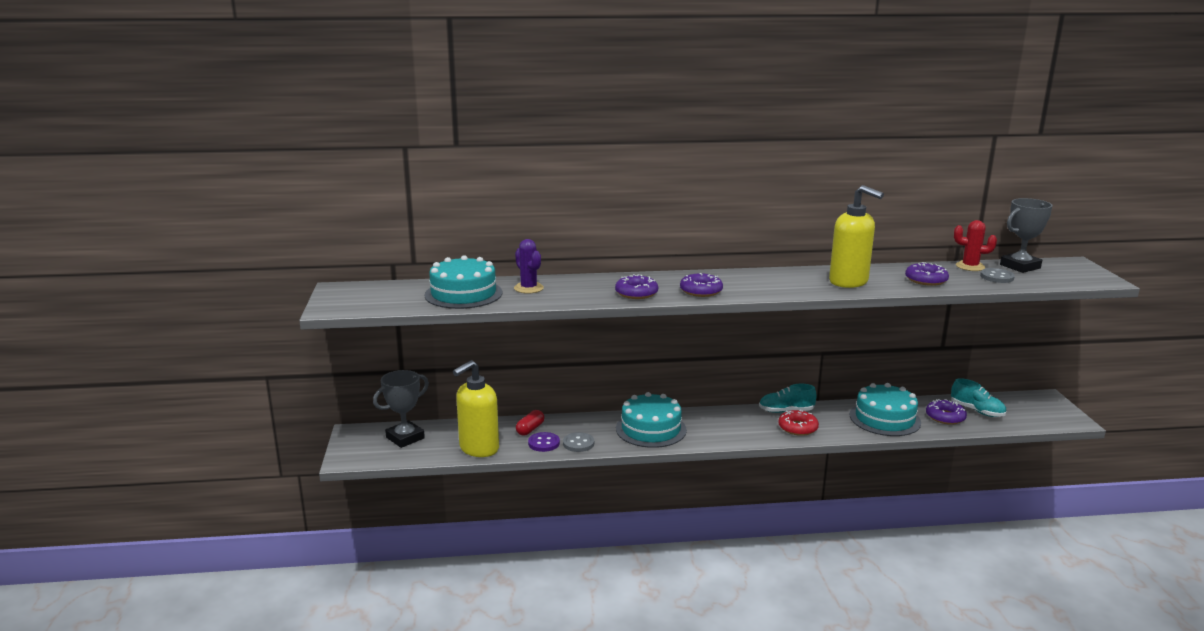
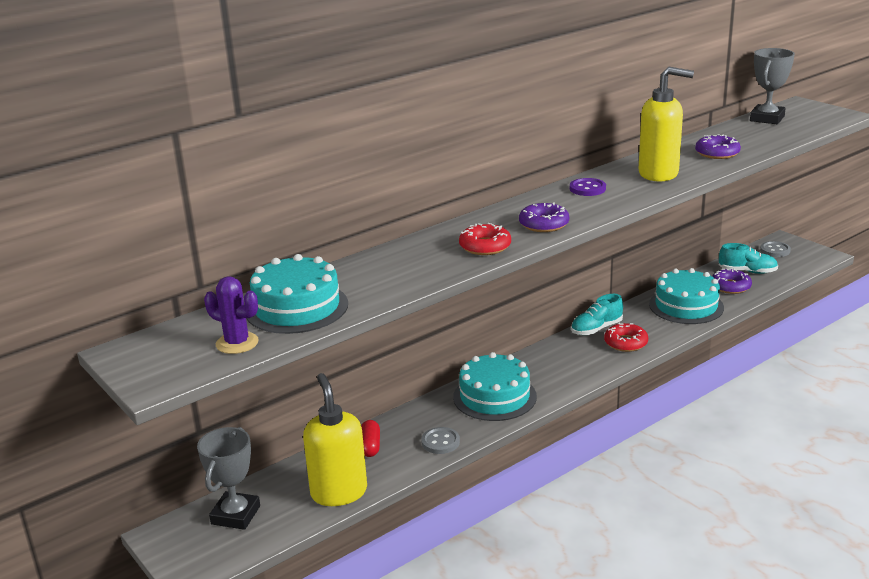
camera: 30 degrees left, 5 degrees up
yellow soap dispenser [453,360,499,457] -> yellow soap dispenser turned 150 degrees clockwise [303,373,367,506]
purple cactus [514,239,544,294] -> purple cactus moved to [204,276,259,354]
purple button [528,432,560,452] -> purple button moved to [570,178,606,196]
purple donut [615,274,658,299] -> red donut [459,223,511,255]
red cactus [954,220,997,271] -> none
grey button [980,268,1015,283] -> grey button moved to [760,241,791,257]

